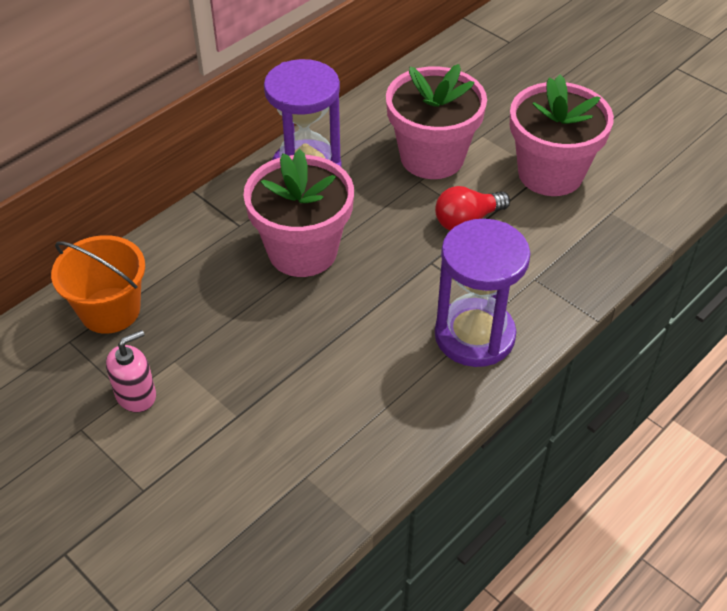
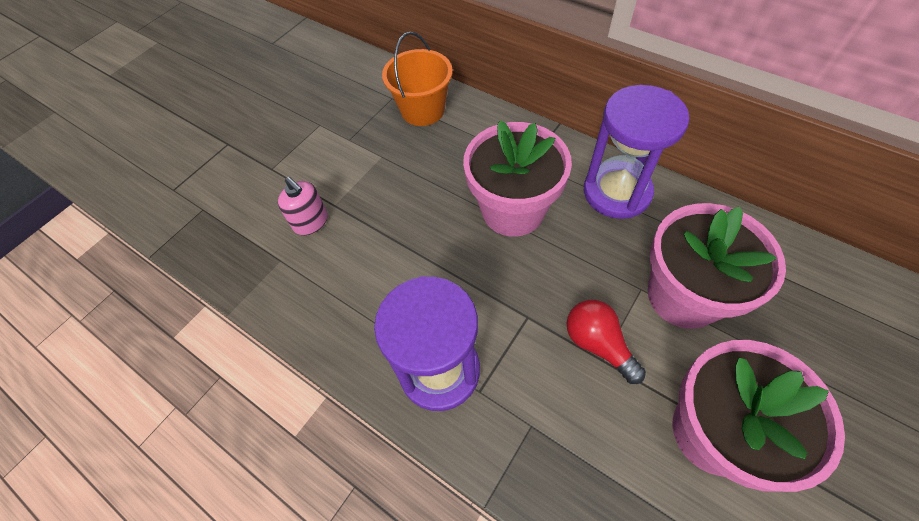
camera: 85 degrees right, 10 degrees up
pink soap dispenser [106,330,156,412] -> pink soap dispenser moved to [278,177,327,235]

